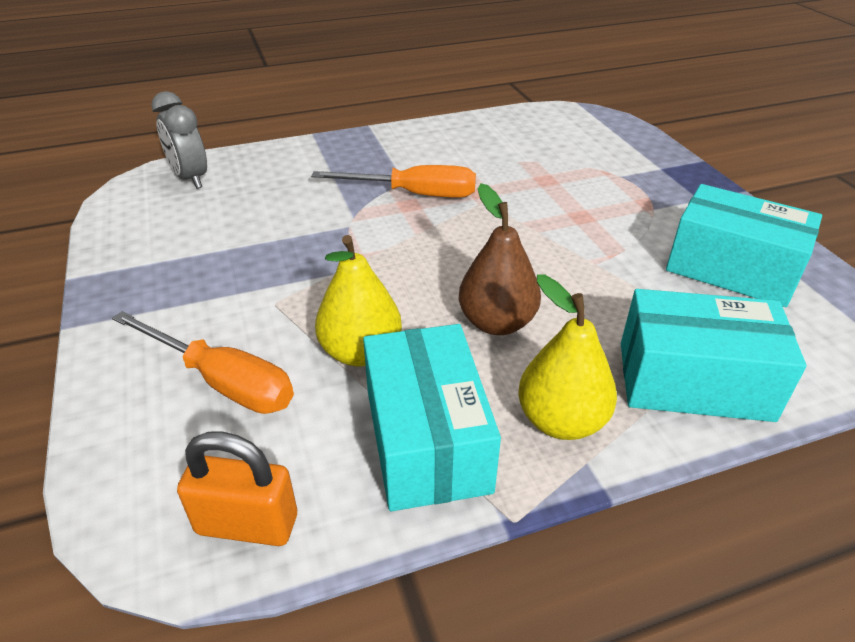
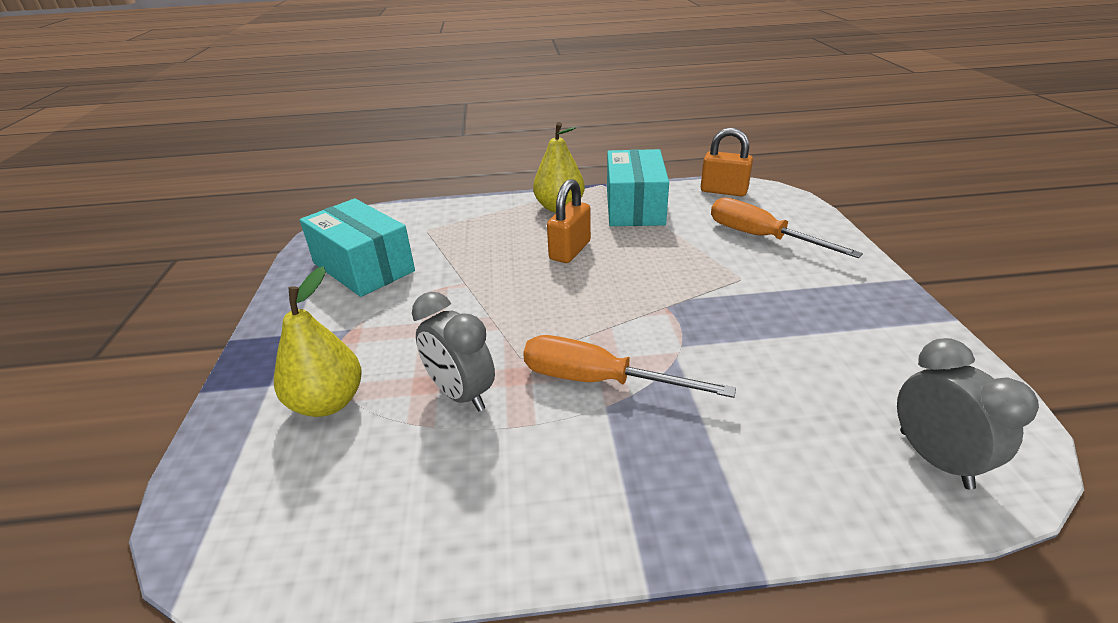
camera: 165 degrees left, 5 degrees down
yellow pear [315,235,402,366] -> yellow pear moved to [274,266,362,417]
brown pear [459,183,541,335] -> orange padlock [547,179,591,263]
turquoise box [621,289,807,422] -> none
none -> grey clock [412,292,495,412]

